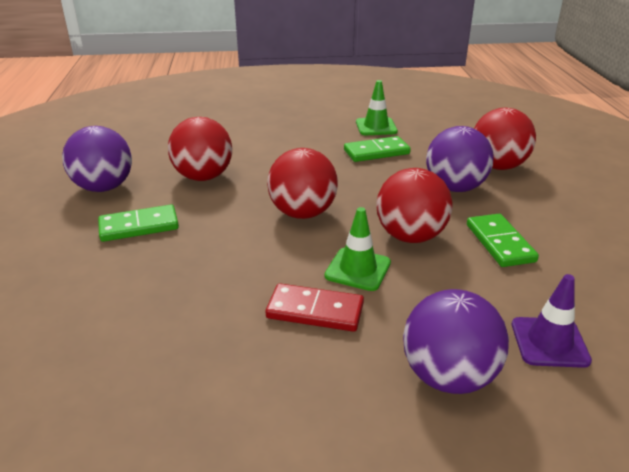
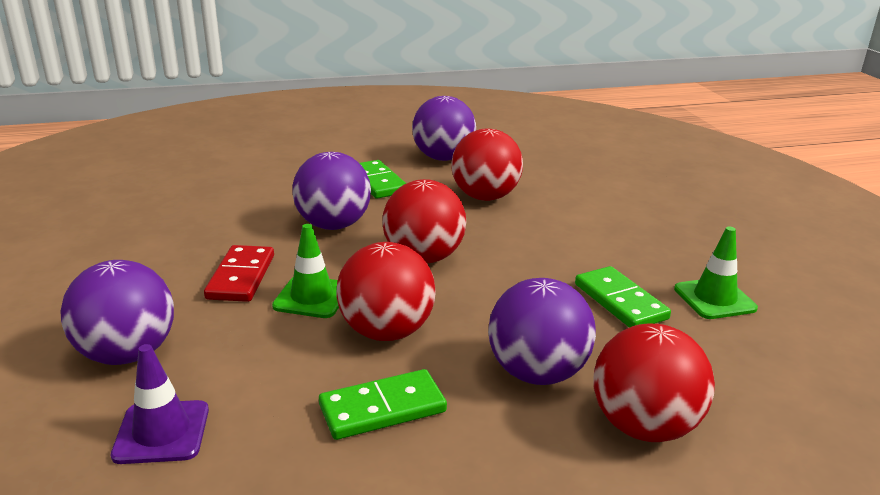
camera: 80 degrees right, 5 degrees down
none -> purple ball [292,152,371,230]

